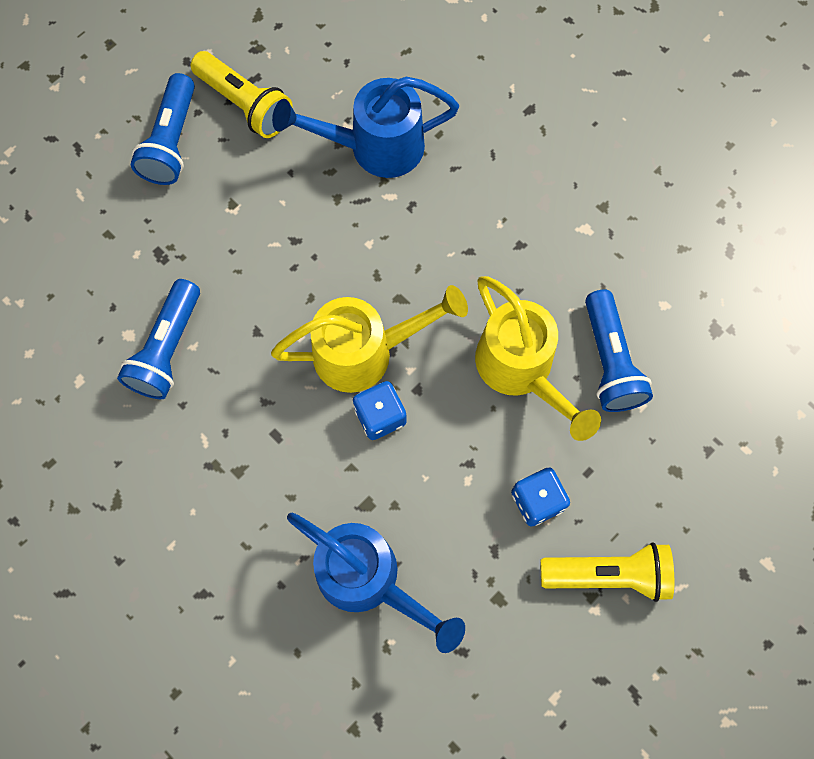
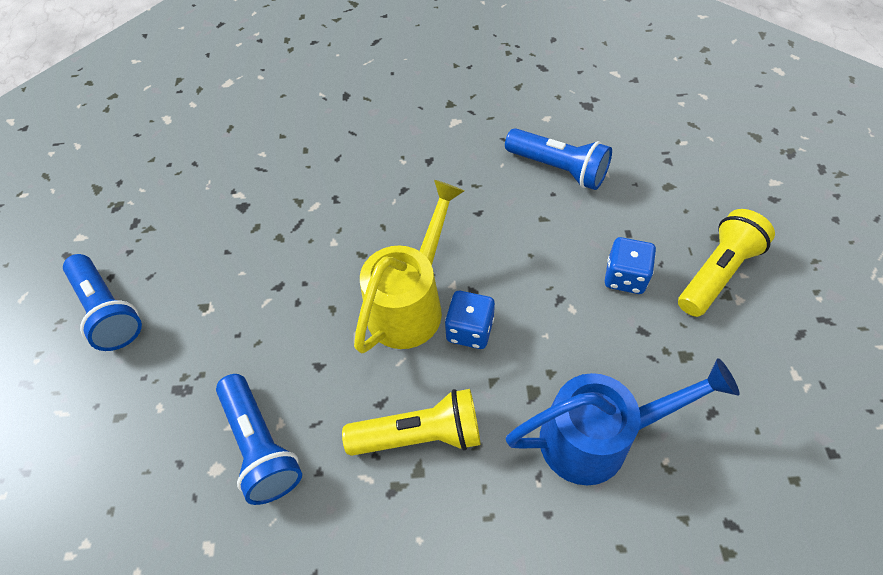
camera: 45 degrees left, 15 degrees down
yellow flashlight [191,51,293,138] -> yellow flashlight moved to [342,389,481,456]
blue watering can [272,77,459,178] -> none
yellow watering can [475,276,601,441] -> none

